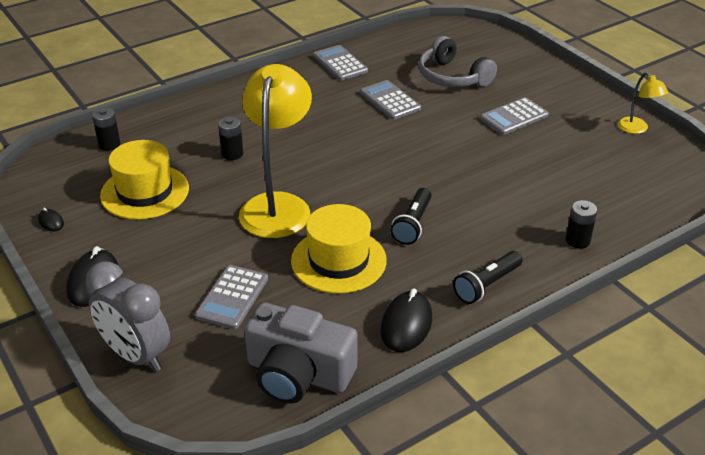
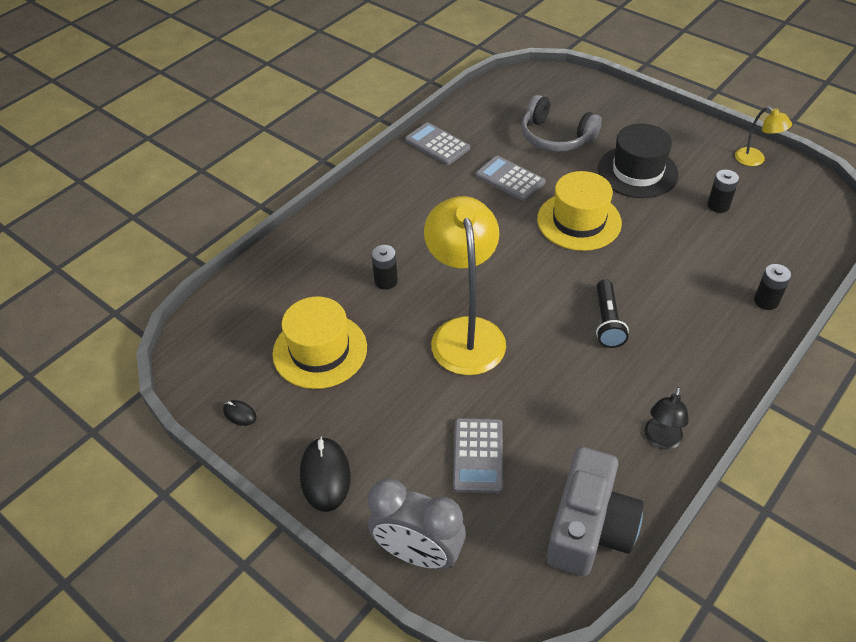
camera: 15 degrees left, 10 degrees up
black battery [92,107,120,151] -> black battery moved to [707,170,739,213]
grey camera [244,302,358,404] -> grey camera turned 75 degrees counterclockwise [547,447,644,576]
yellow hat [291,204,387,293] -> yellow hat moved to [537,171,622,251]
black mouse [380,288,432,352] -> black lamp [644,387,689,449]
black flashlight [453,251,523,304] -> none
grey calculator [480,97,549,135] -> black hat [598,124,679,198]

